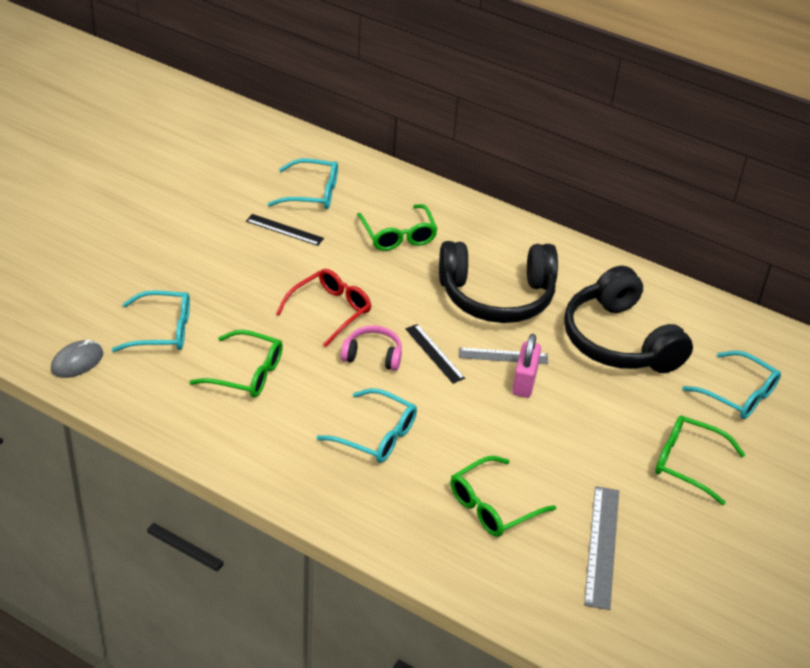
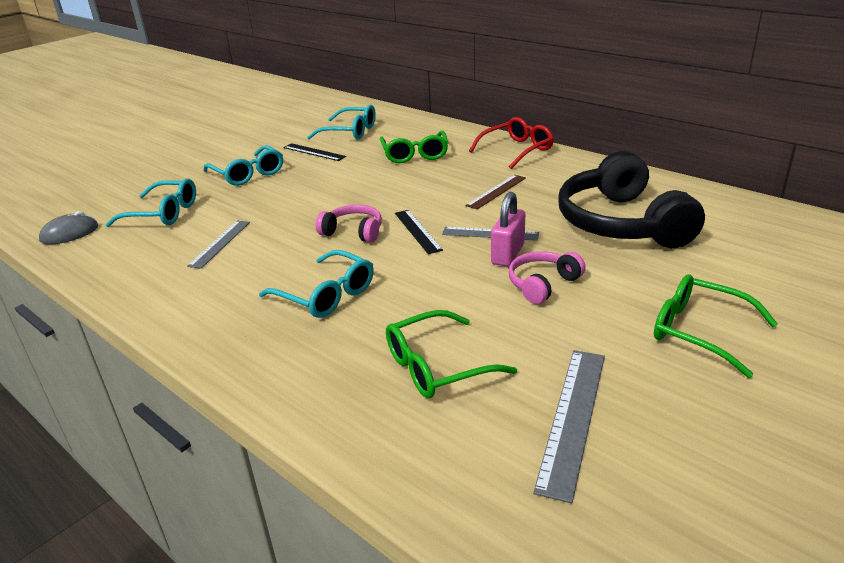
camera: 15 degrees right, 10 degrees down
green glasses [189,330,283,398] -> grey ruler [187,221,250,269]
red glasses [276,269,371,348] -> red glasses moved to [469,117,554,169]
black headphones [439,241,558,323] -> brown ruler [466,175,526,209]
turquoise glasses [682,351,781,419] -> turquoise glasses moved to [203,145,283,186]
none -> pink headphones [508,251,586,304]

